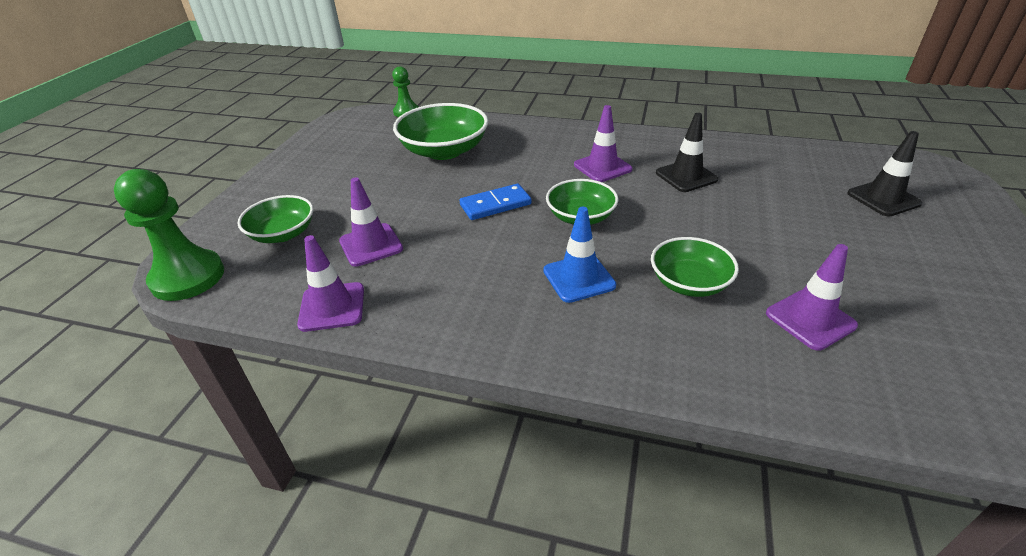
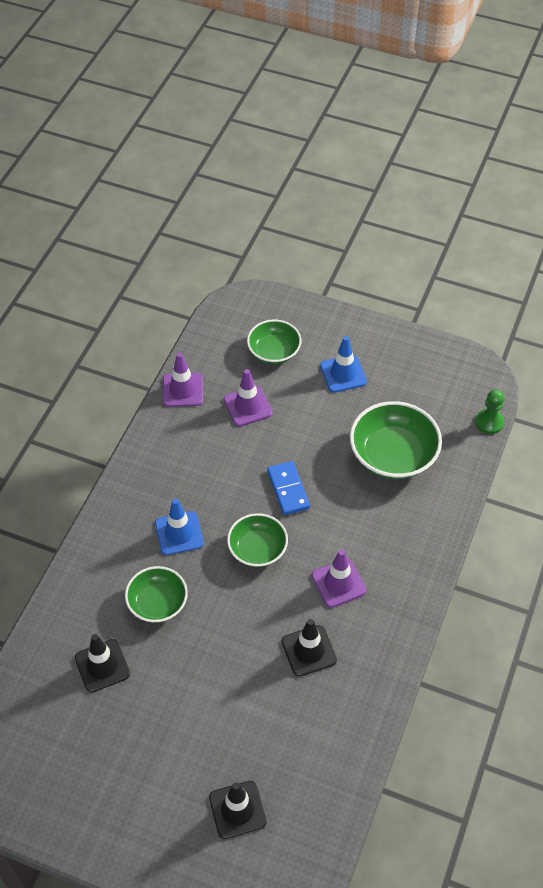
camera: 95 degrees right, 15 degrees up
green pawn [114,169,224,301] -> none
purple traffic cone [766,244,858,351] -> black traffic cone [75,634,130,693]
none -> blue traffic cone [320,336,367,393]

